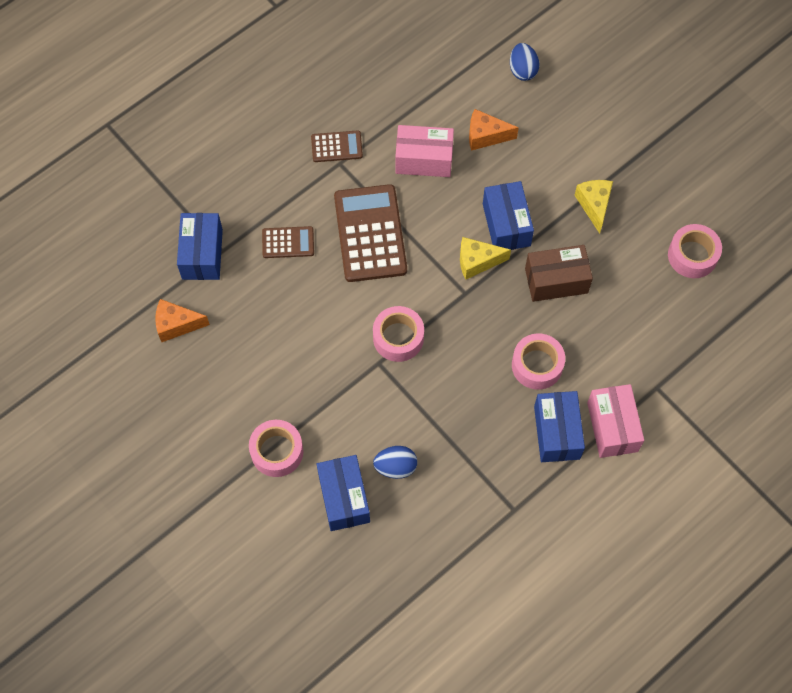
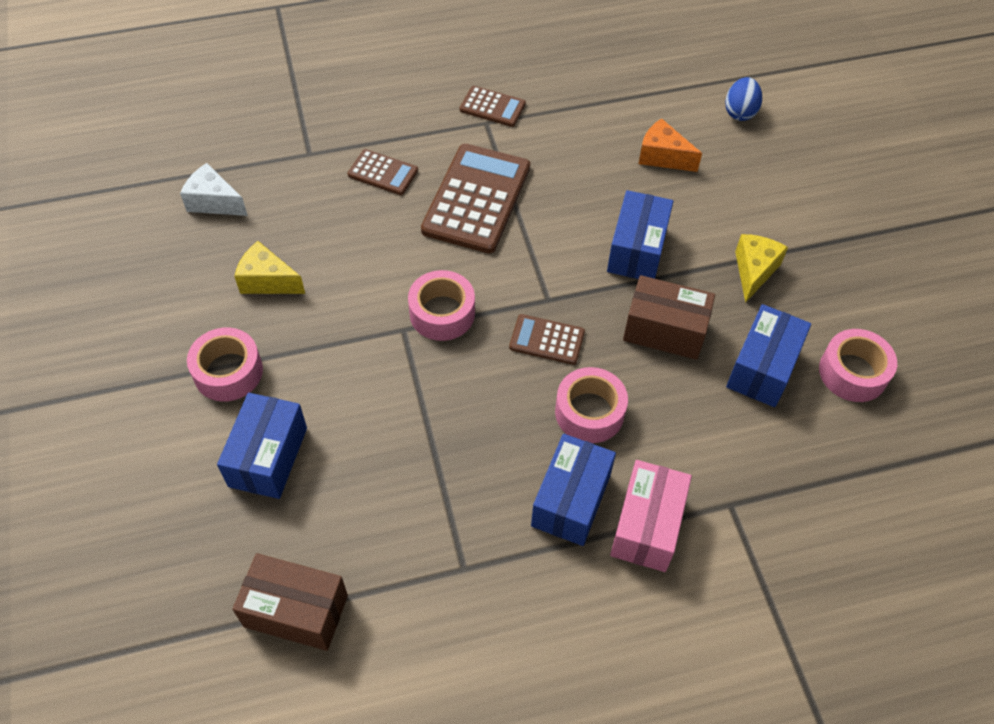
camera: 25 degrees right, 10 degrees down
orange cheese [155,299,210,342] -> white cheese [180,163,248,216]
blue box [177,213,223,280] -> blue box moved to [726,304,811,407]
blue egg [373,446,417,479] -> none
pink box [395,125,454,177] -> none
yellow cheese [460,237,511,280] -> yellow cheese moved to [234,241,305,294]
none -> brown box [232,553,348,651]
none -> brown calculator [509,314,585,365]

